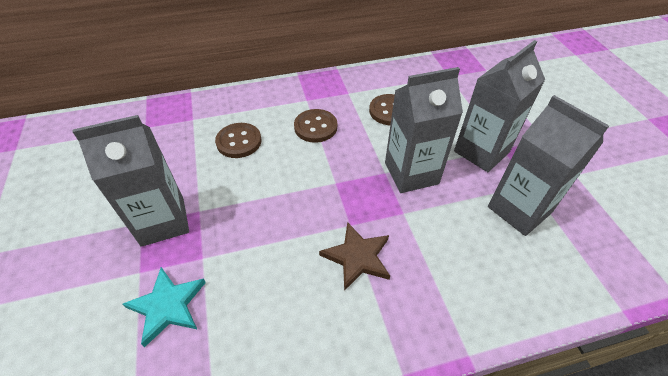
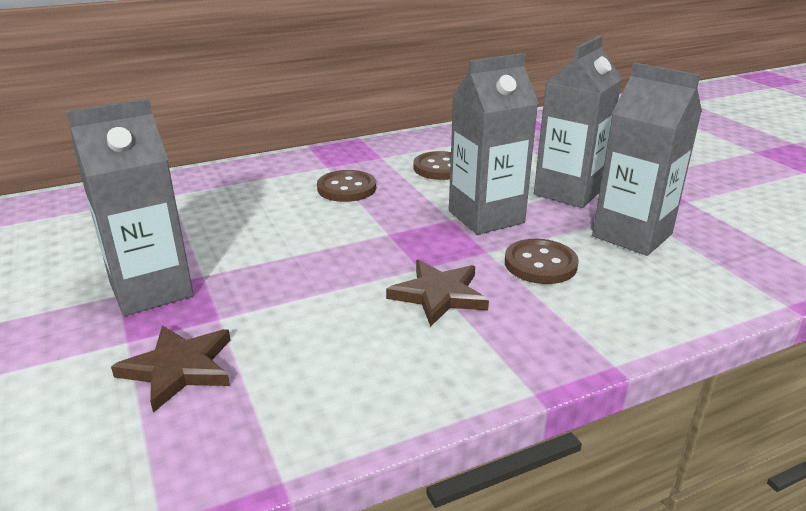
camera: 10 degrees left, 20 degrees down
turquoise star [122,267,206,347] -> brown star [111,325,230,413]
brown button [215,123,261,158] -> brown button moved to [505,239,579,284]

